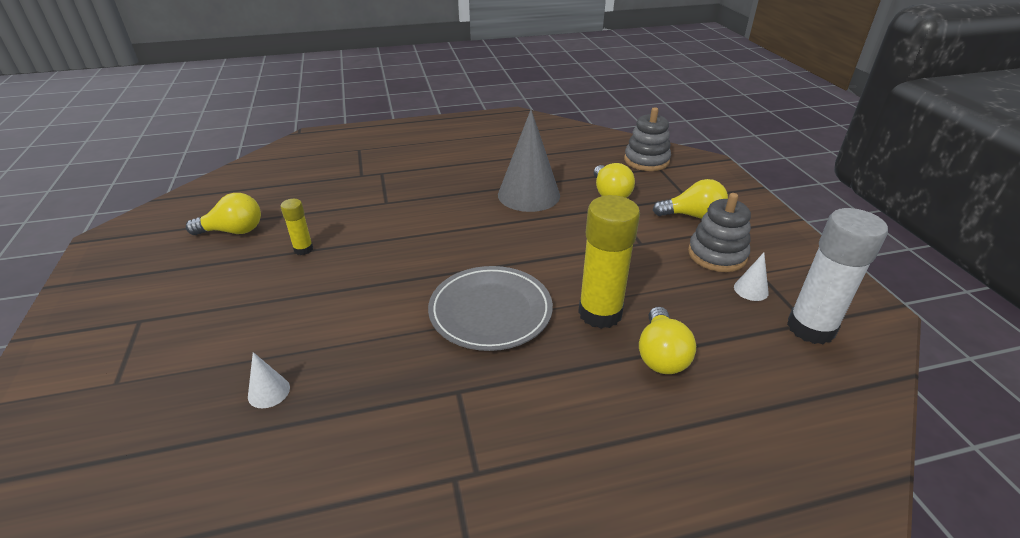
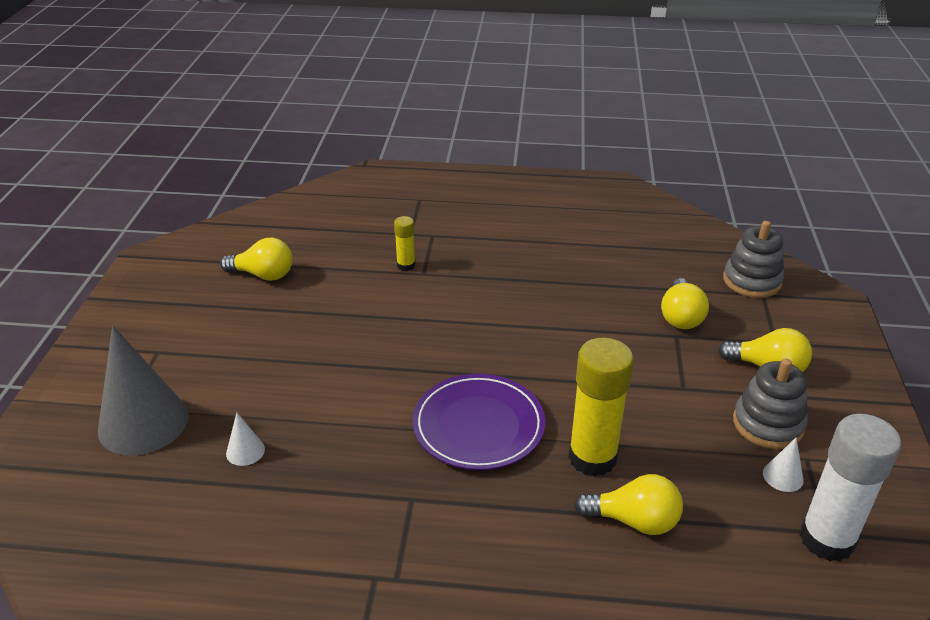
camera: 20 degrees right, 0 degrees up
yellow glue stick [281,199,313,255] -> yellow glue stick moved to [394,216,415,271]
grey plate [428,266,553,351] -> purple plate [413,374,545,470]
grey cone [498,110,560,212] -> grey cone moved to [98,326,189,456]
yellow light bulb [639,307,696,374] -> yellow light bulb turned 105 degrees counterclockwise [574,474,683,535]

